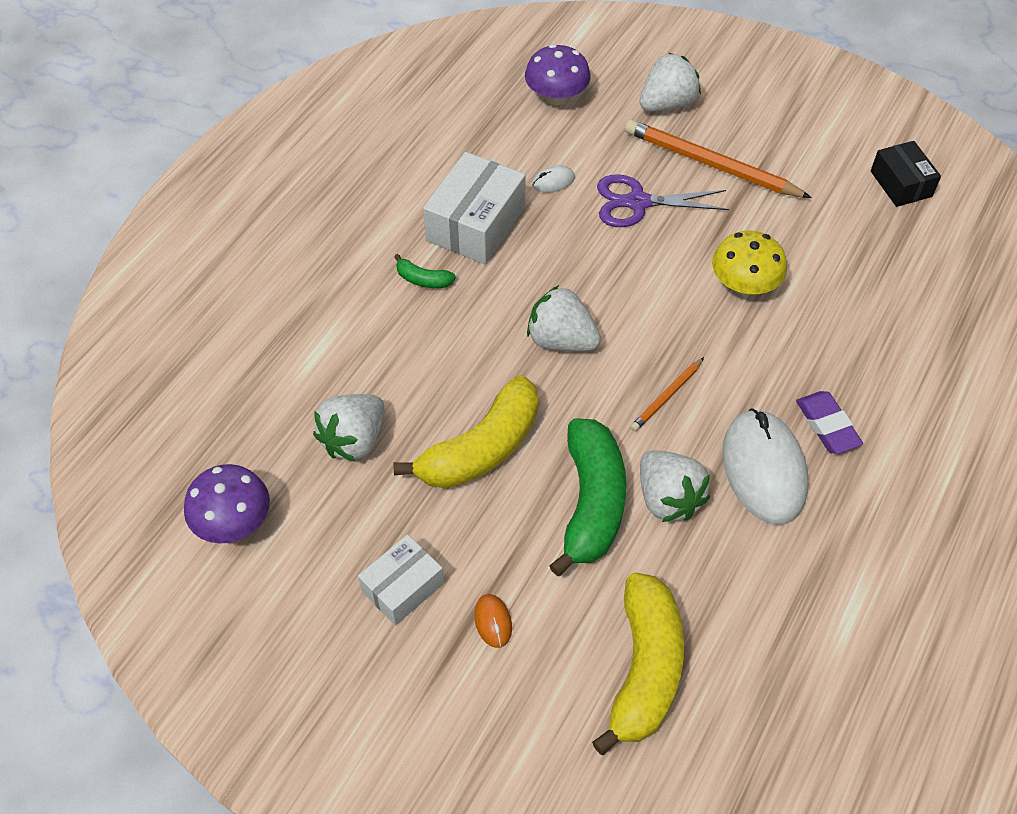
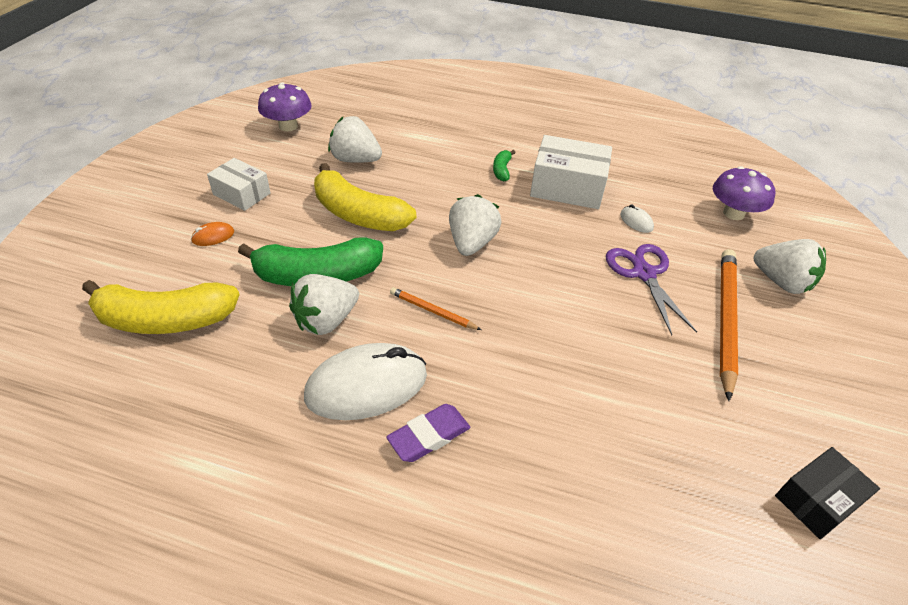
camera: 75 degrees right, 10 degrees down
yellow mushroom [712,230,787,296] -> none

